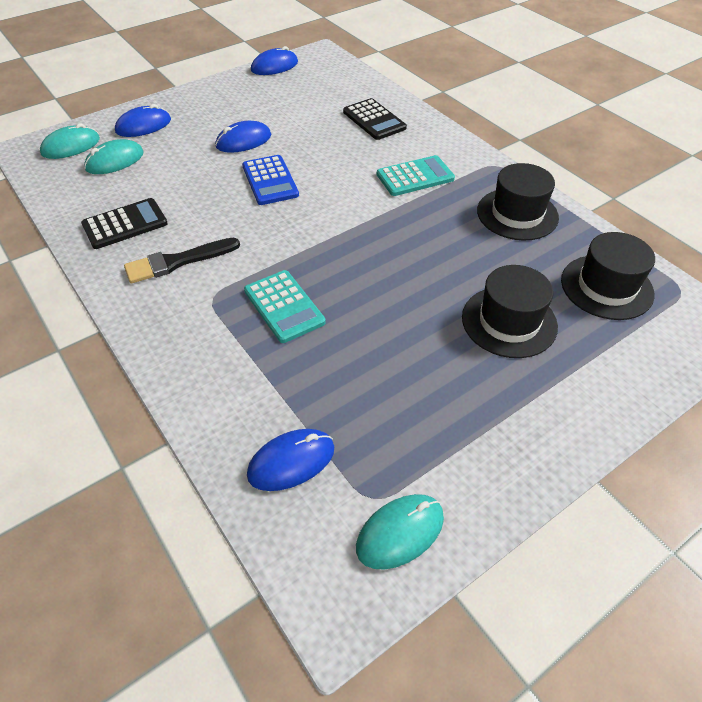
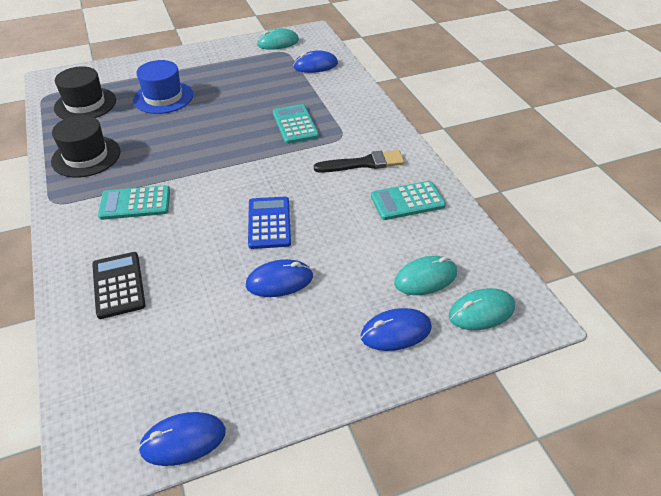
camera: 165 degrees left, 5 degrees down
black calculator [81,198,168,249] -> turquoise calculator [371,181,446,220]
black hat [462,265,558,358] -> blue hat [133,60,193,114]

